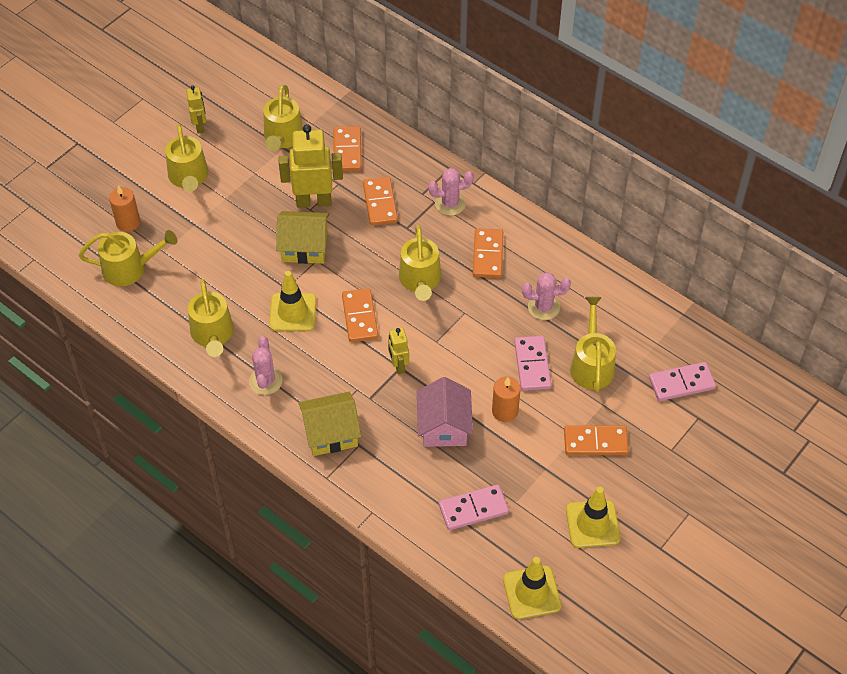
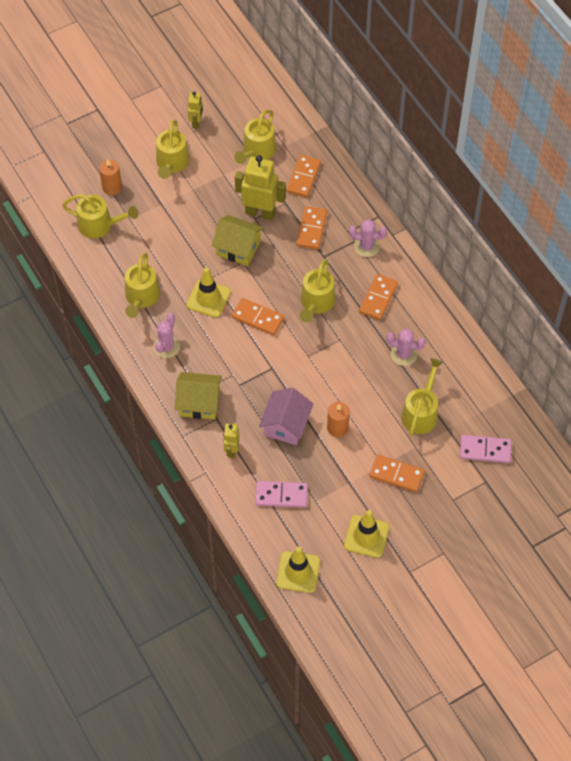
camera: 20 degrees right, 5 degrees up
orange domino [342,288,378,342] -> orange domino turned 75 degrees counterclockwise [232,298,284,335]
yellow robot [388,328,409,374] -> yellow robot moved to [223,423,239,458]
pink domino [514,336,551,391] -> none

